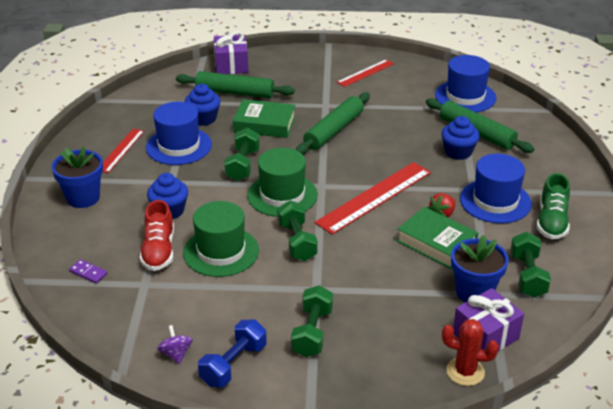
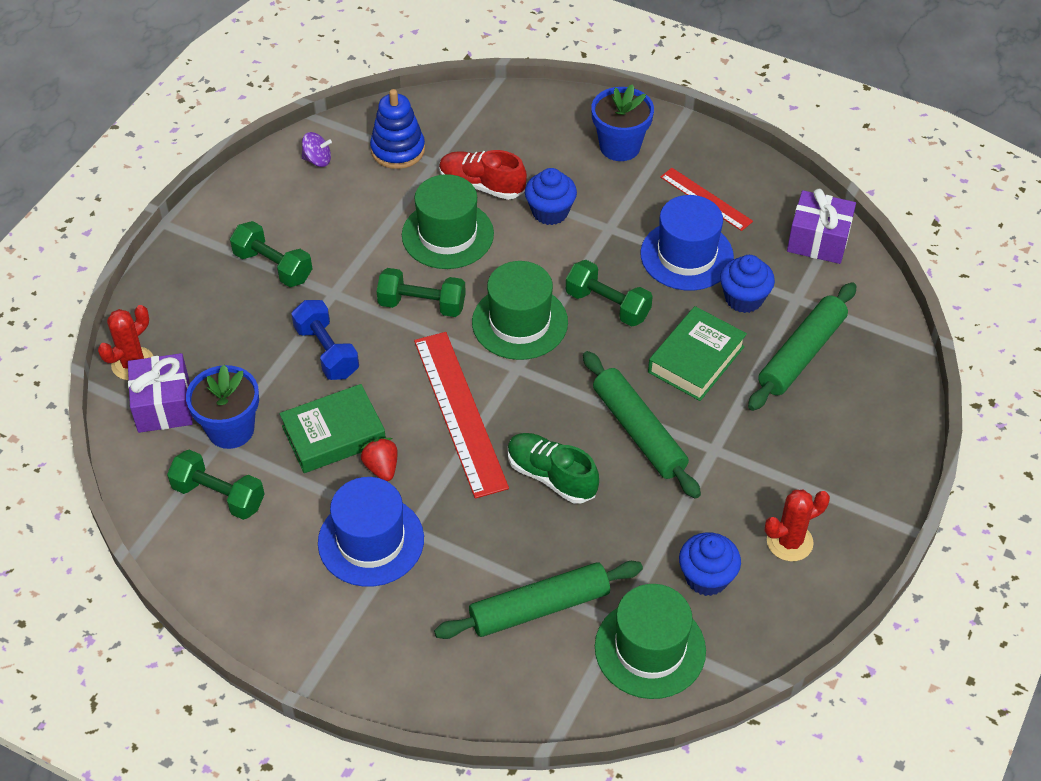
camera: 115 degrees right, 15 degrees up
purple domino [69,259,107,284] -> none
blue dumbbell [198,320,267,387] -> blue dumbbell moved to [291,300,359,380]
purple gift [214,31,249,74] -> purple gift moved to [787,189,856,264]
red ruler [337,59,394,87] -> red cactus [765,490,830,561]
blue hat [435,55,496,112] -> green hat [595,584,706,699]
blue cupcake [441,116,480,160] -> blue cupcake moved to [679,532,741,596]
green shoe [537,173,570,239] -> green shoe moved to [508,433,599,504]
none -> blue stacking toy [370,89,425,169]

